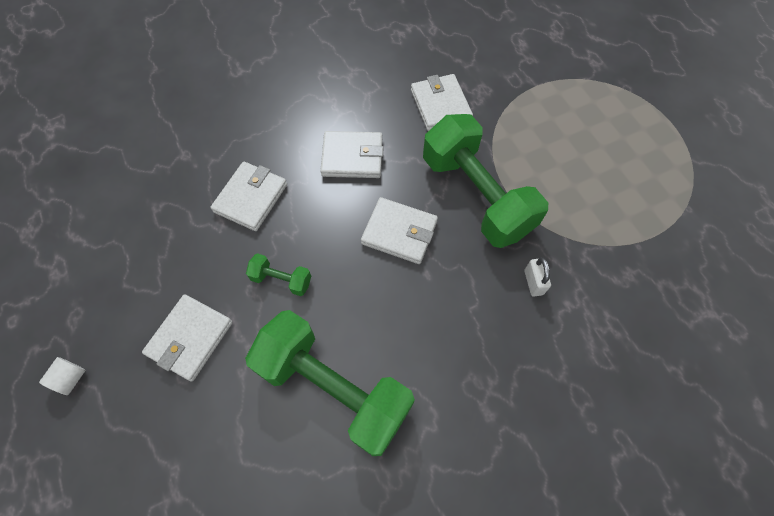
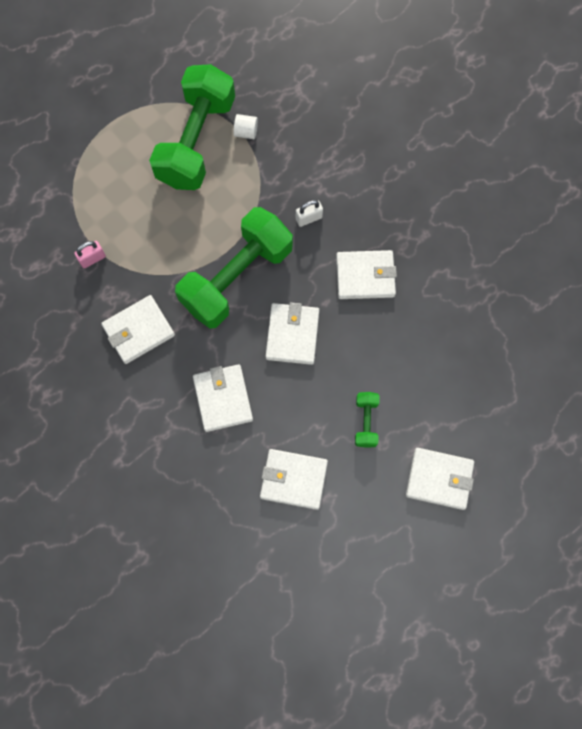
camera: 105 degrees left, 10 degrees up
white cylinder [39,357,85,395] -> white cylinder moved to [234,114,258,139]
green dumbbell [245,310,415,456] -> green dumbbell moved to [149,64,235,190]
none -> pink padlock [74,241,106,268]
none -> white wallet [336,250,397,299]

